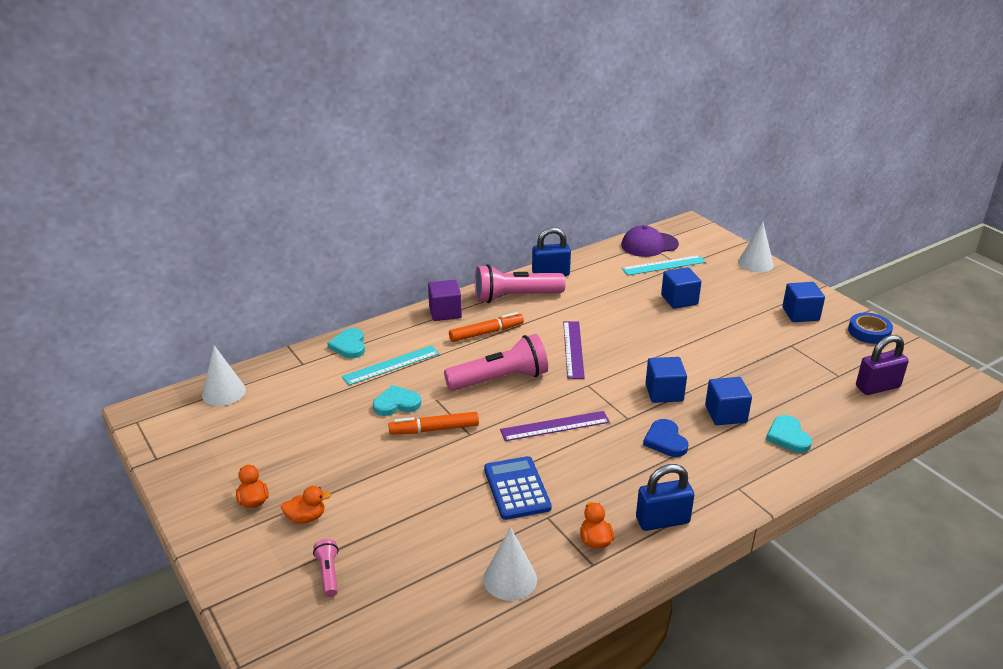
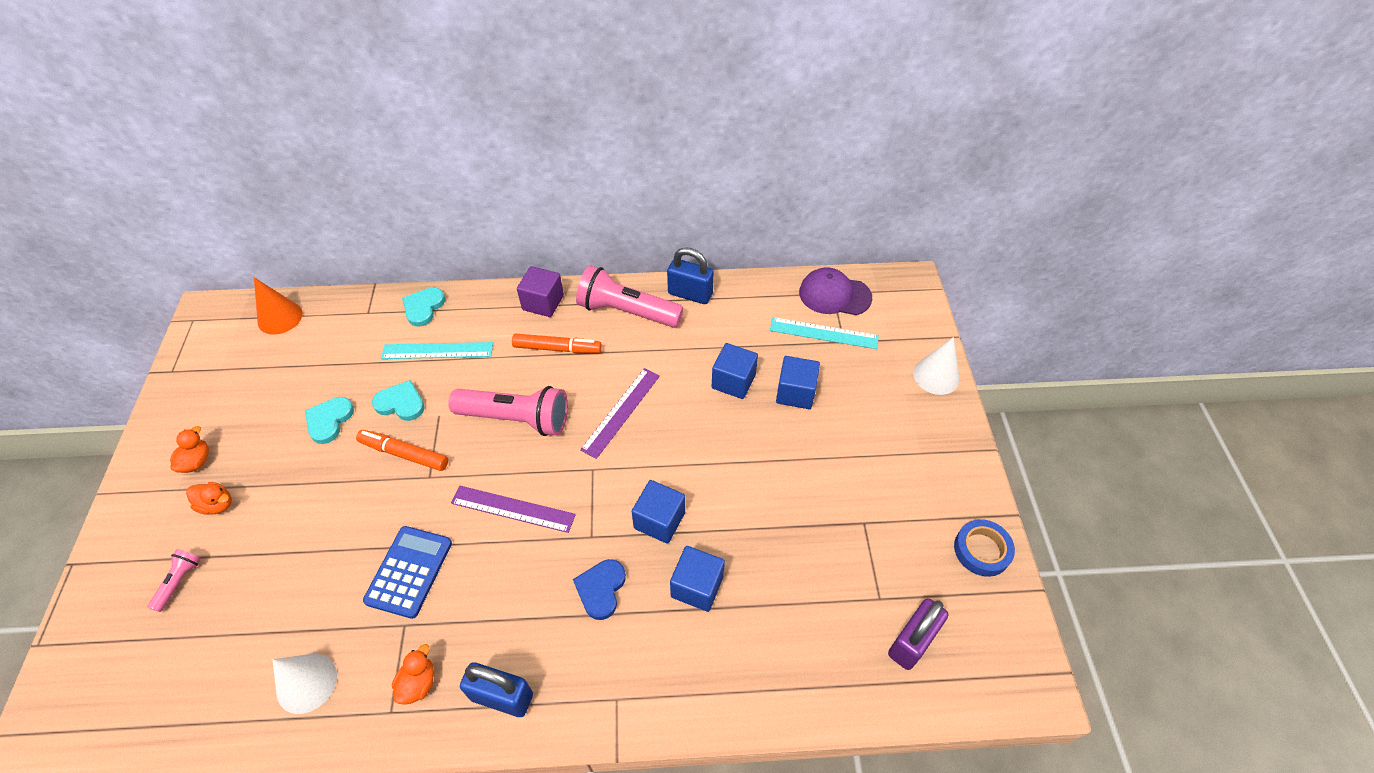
camera: 30 degrees right, 20 degrees up
white cone [202,345,246,406] -> orange cone [254,277,303,334]
turquoise heart [766,415,812,453] -> turquoise heart moved to [305,397,354,444]
blue cube [782,282,825,322] -> blue cube moved to [712,343,758,399]
purple padlock [856,335,909,395] -> purple padlock turned 60 degrees counterclockwise [888,598,948,670]

